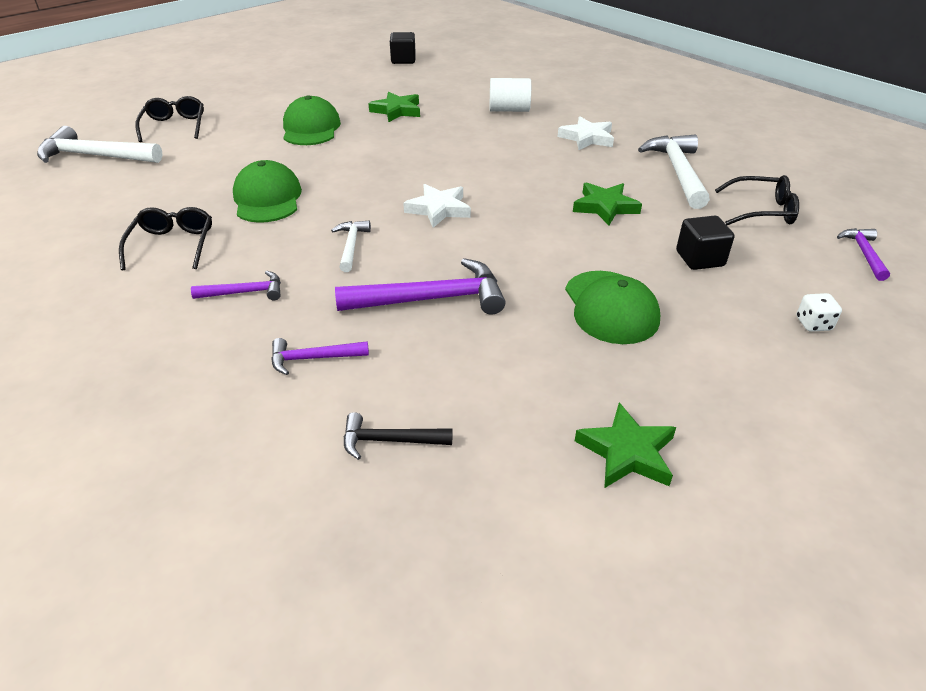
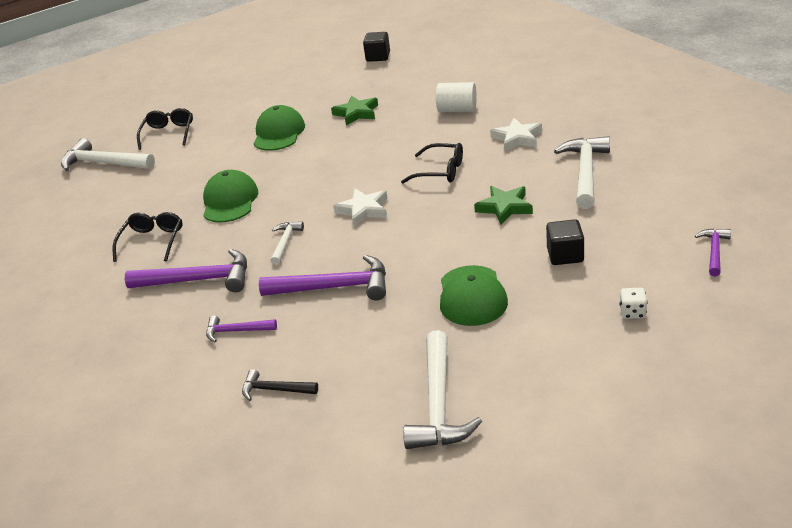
camera: 15 degrees right, 5 degrees down
purple hammer [191,271,281,300] -> purple hammer [125,249,247,292], size x1.86
green star [575,403,676,488] -> white hammer [403,330,482,449]
black glasses [715,175,799,225] -> black glasses moved to [401,143,463,184]

